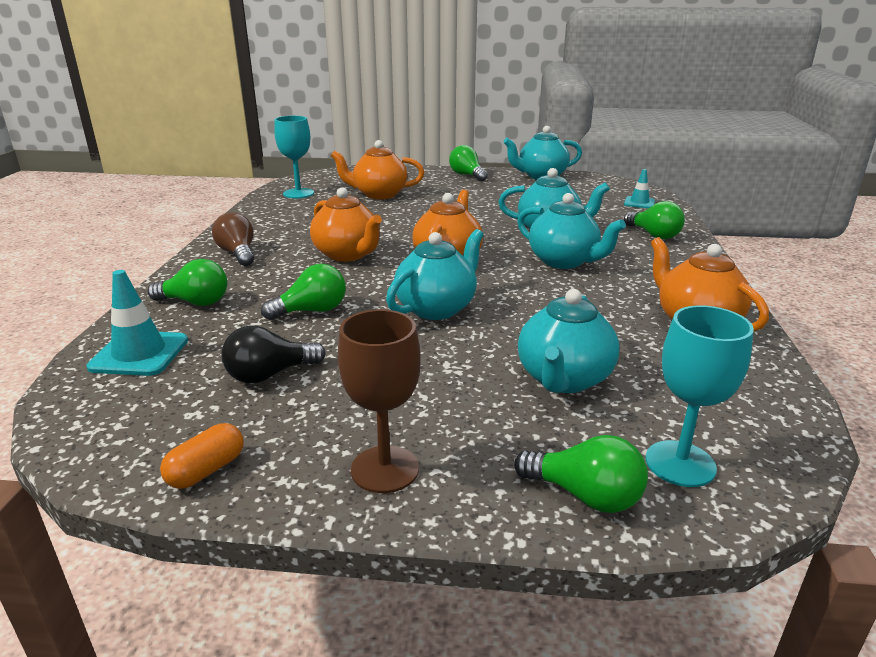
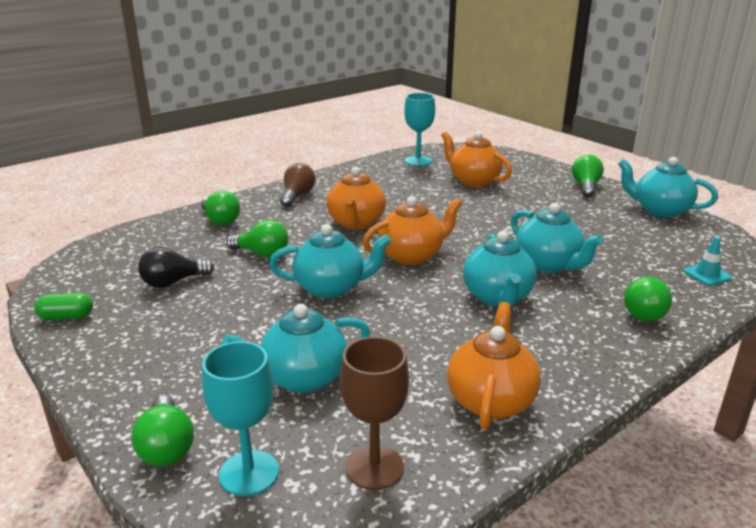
camera: 45 degrees right, 0 degrees up
turquoise traffic cone [86,270,188,376] -> none
orange capsule [160,423,244,489] -> green capsule [34,293,93,320]
black light bulb [221,325,326,383] -> black light bulb turned 45 degrees counterclockwise [138,247,214,288]
brown goblet [338,310,421,493] -> brown goblet moved to [340,337,409,490]

